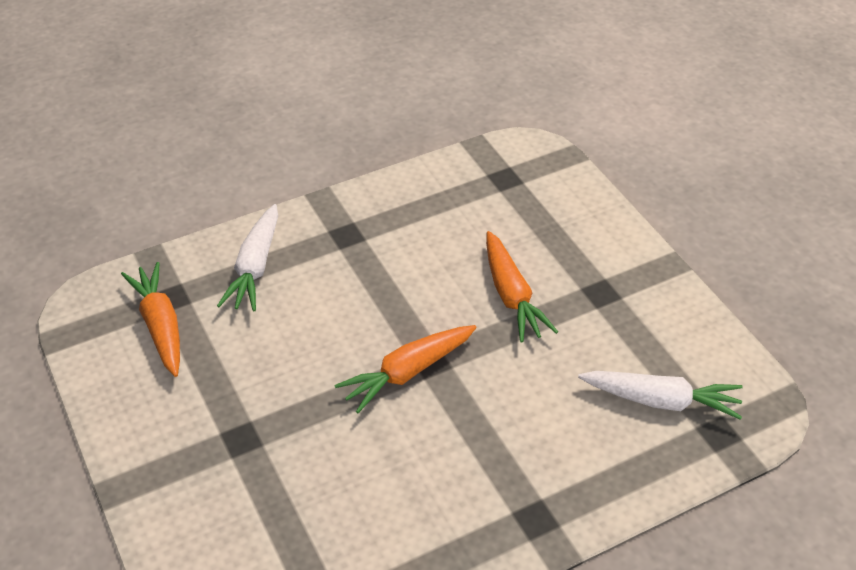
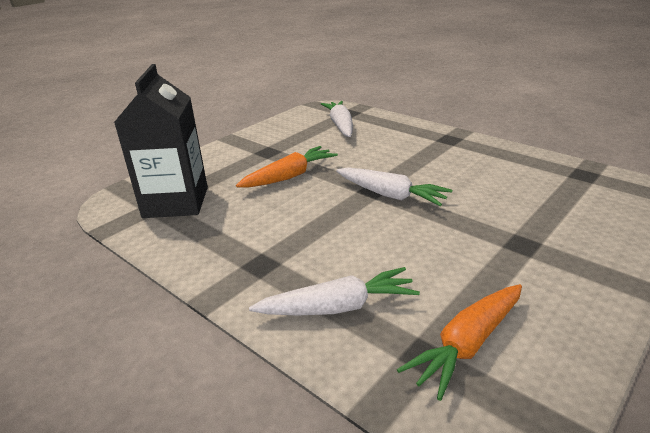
camera: 110 degrees left, 15 degrees down
orange carrot [335,325,477,413] -> white carrot [336,167,452,206]
none -> black carton [114,64,208,218]

